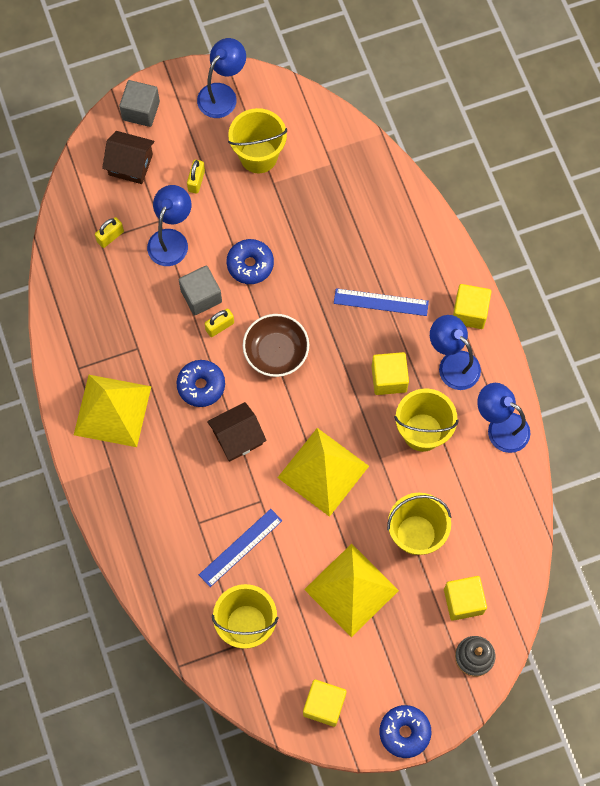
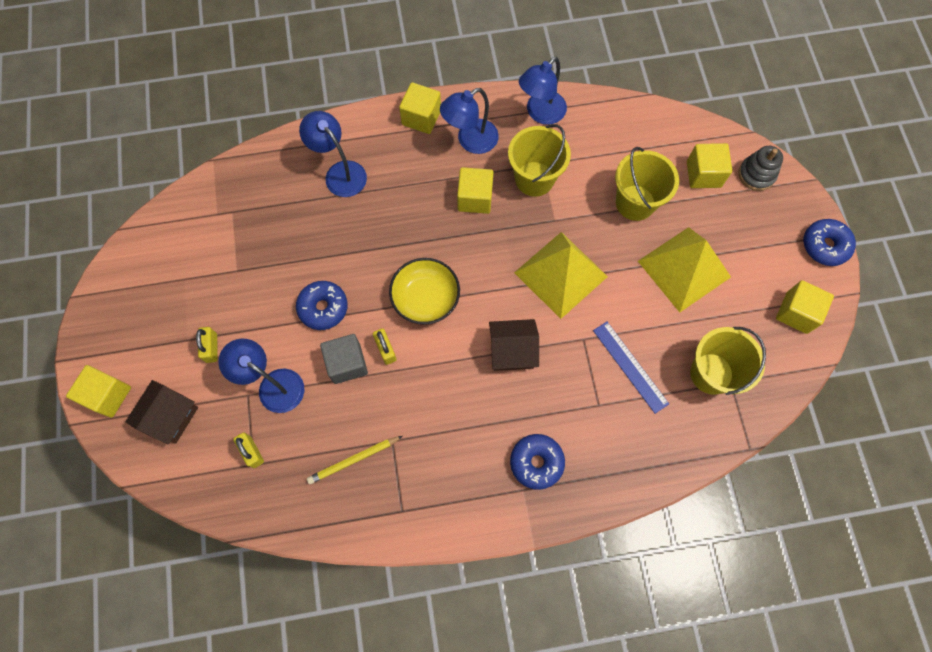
camera: 80 degrees left, 0 degrees up
yellow pyramid [74,375,151,447] -> none
grey cube [119,80,160,127] -> yellow cube [66,365,131,418]
blue donut [176,360,225,407] -> blue donut moved to [510,434,565,490]
yellow padlock [187,160,205,194] -> yellow padlock turned 60 degrees clockwise [196,327,217,363]
blue lamp [197,38,246,118] -> blue lamp moved to [299,111,367,197]
brown house [207,402,267,462] -> brown house turned 75 degrees counterclockwise [489,319,539,371]
yellow bucket [228,108,287,173] -> none
brown bowl [243,314,309,377] -> yellow bowl [389,258,460,325]
blue ruler [334,288,429,316] -> none
none -> yellow pencil [307,436,403,485]

